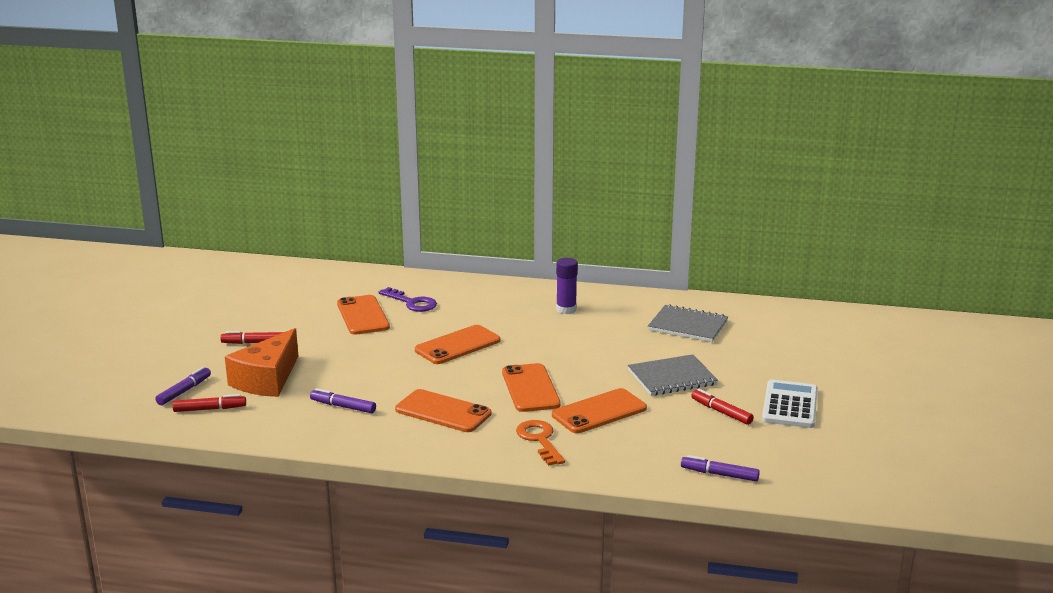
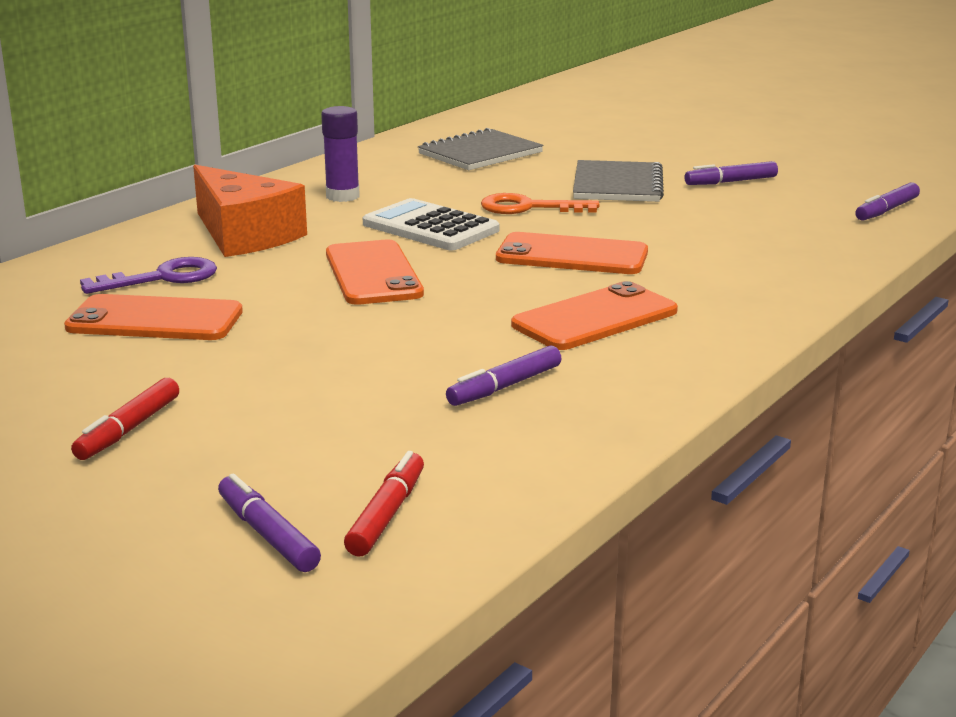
camera: 65 degrees left, 0 degrees up
orange cheese [225,328,298,397] -> orange cheese moved to [193,165,307,257]
orange key [516,420,565,466] -> orange key moved to [481,193,599,214]
orange phone [552,388,647,433] -> none
red marker [691,389,754,425] -> purple marker [685,161,778,185]
white calculator [762,380,818,428] -> white calculator moved to [363,198,500,250]

